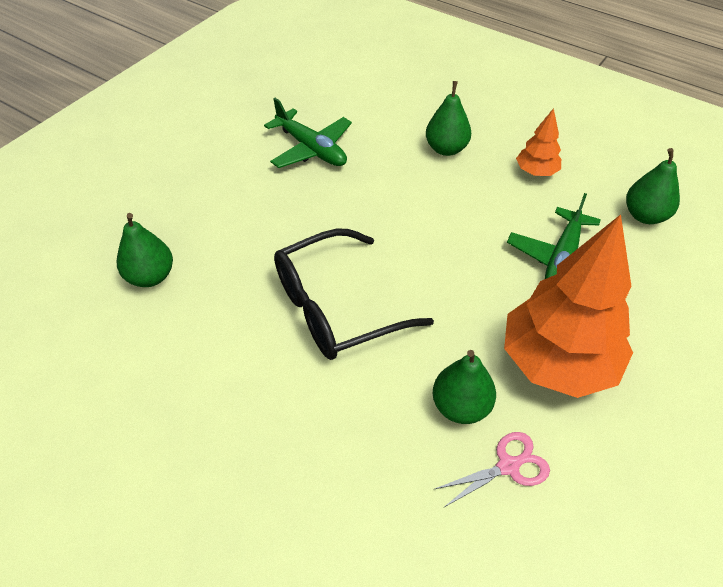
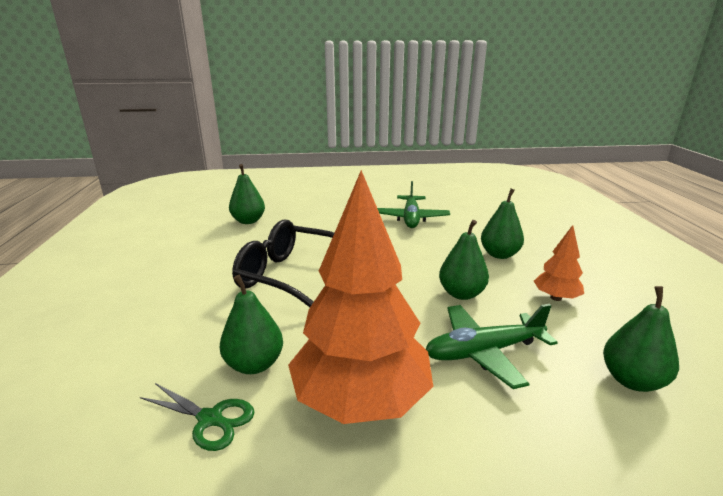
camera: 50 degrees right, 25 degrees down
pink scissors [435,432,550,508] -> green scissors [140,383,254,451]
none -> green pear [439,220,489,300]

